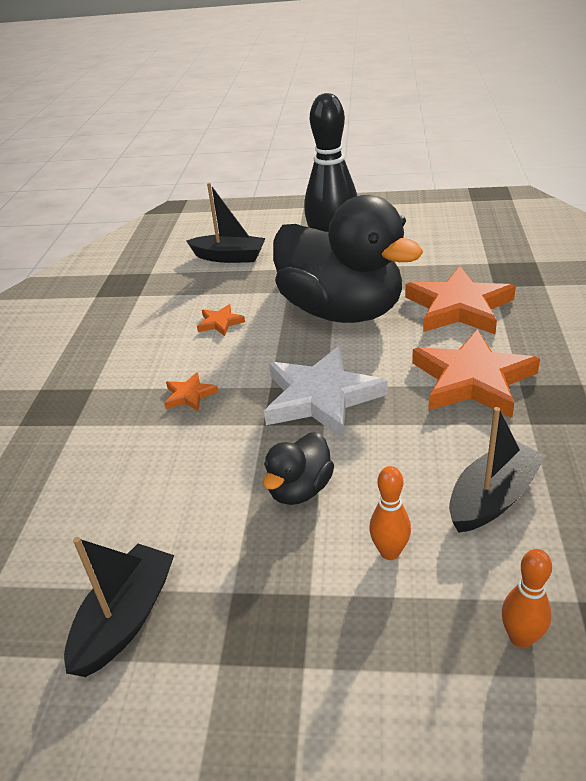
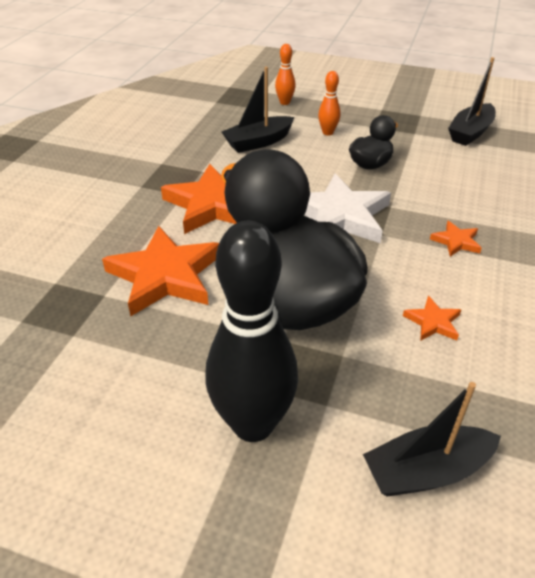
camera: 170 degrees left, 5 degrees up
black boat [186,183,265,263] -> black boat turned 45 degrees counterclockwise [363,382,501,497]

